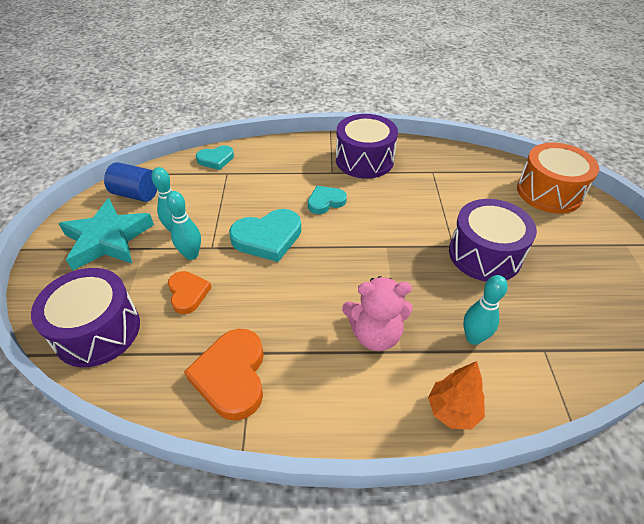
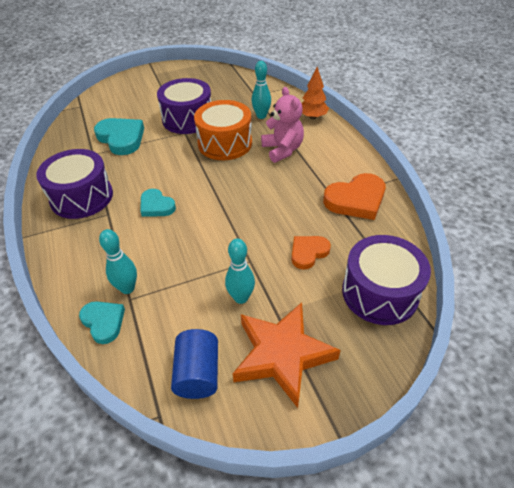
camera: 110 degrees left, 0 degrees up
turquoise star [59,198,154,271] -> orange star [233,302,341,408]
turquoise bowling pin [166,191,201,260] -> turquoise bowling pin moved to [99,229,137,294]
turquoise heart [229,209,301,262] -> turquoise heart moved to [94,118,144,155]
orange drum [517,143,599,214] -> orange drum moved to [194,100,252,160]

